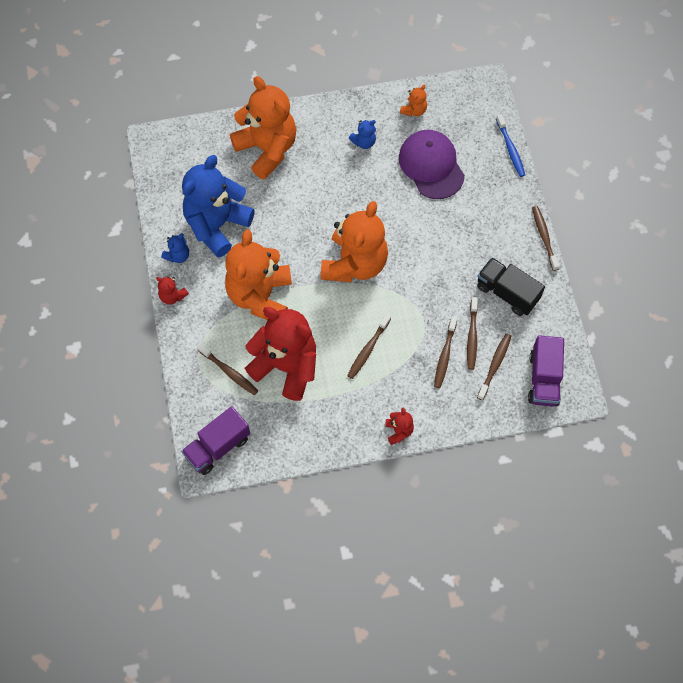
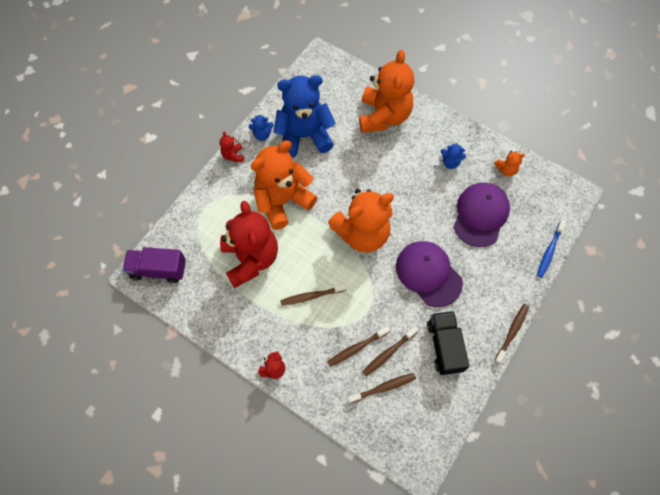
camera: 45 degrees right, 0 degrees up
brown toothbrush [197,343,258,395] -> none
purple truck [528,335,564,407] -> none
none -> purple cap [396,241,463,307]

